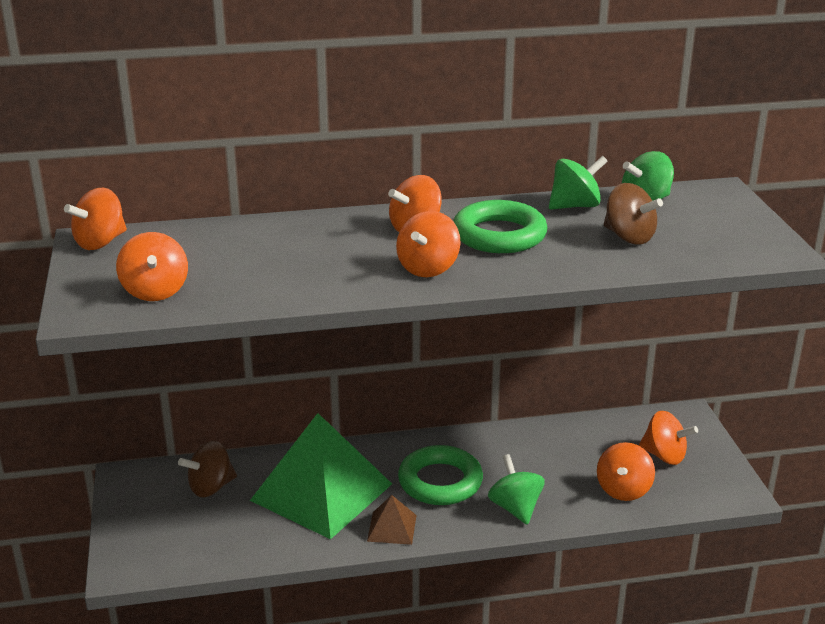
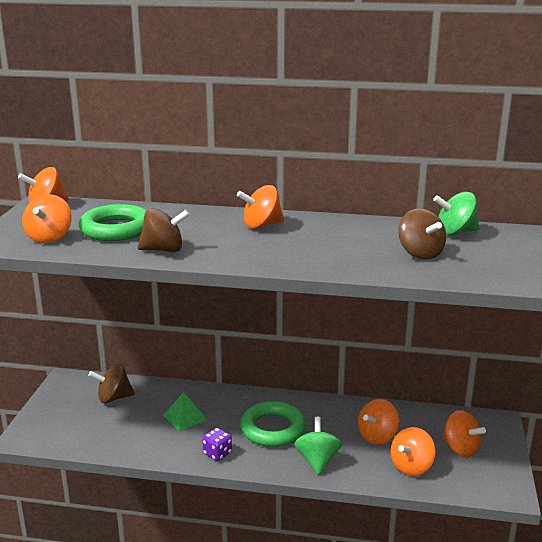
camera: 20 degrees right, 5 degrees down
green pyramid [250,413,392,539] -> green pyramid [163,392,207,431], size x0.42
brown pyramid [367,495,416,545] -> purple dice [202,428,232,461]
orange spinning top [396,211,461,277] -> orange spinning top moved to [358,399,399,445]
green ring [453,200,548,253] -> green ring moved to [79,204,146,241]
green spinning top [549,156,608,210] -> none
none -> brown spinning top [138,208,190,252]

